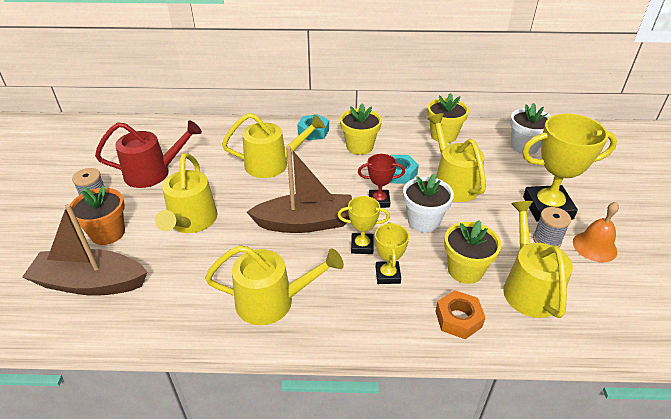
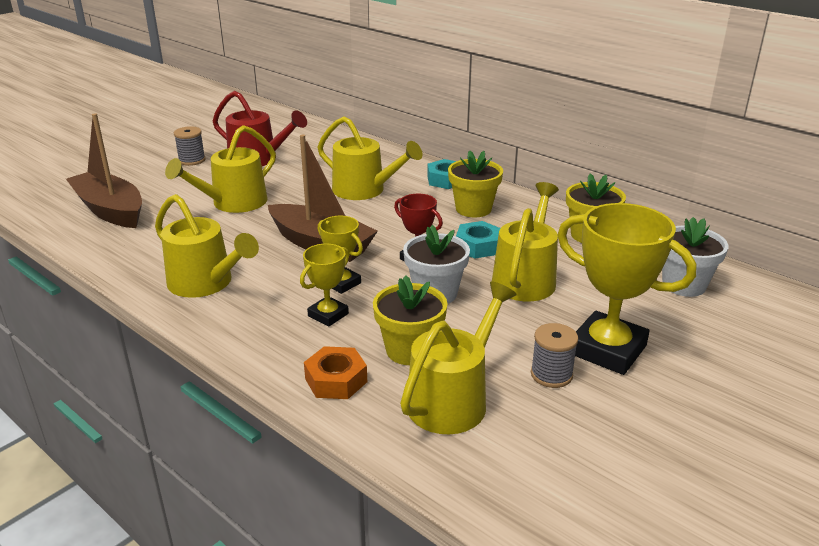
camera: 40 degrees right, 10 degrees down
orange flower pot [70,185,125,245] -> none
orange bell [573,202,619,262] -> none

